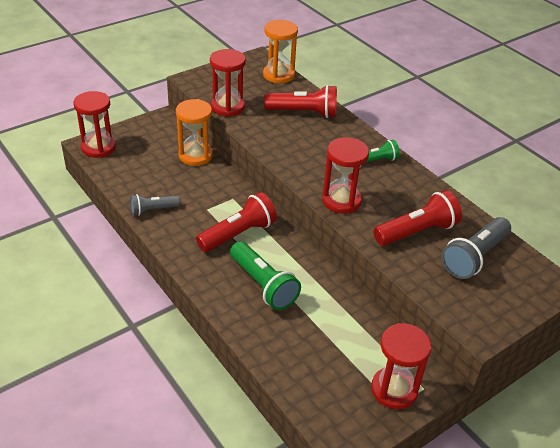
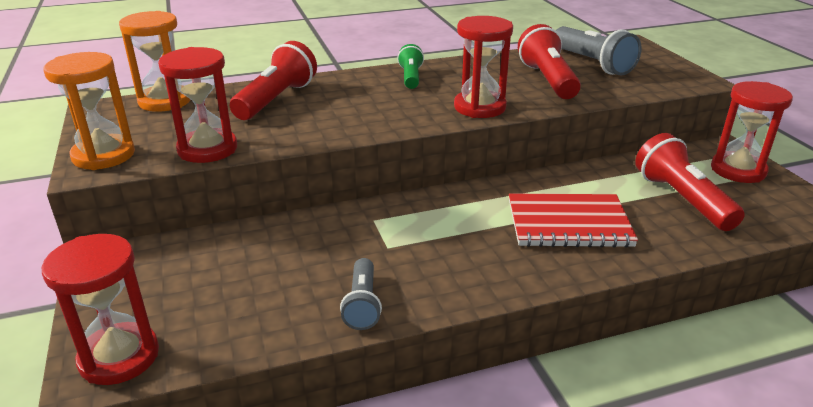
camera: 70 degrees left, 10 degrees down
orange hourglass [176,99,213,166] -> orange hourglass moved to [43,52,135,170]
red flashlight [196,192,277,252] -> red flashlight moved to [635,133,745,231]
green flashlight [230,241,301,310] -> red notebook [509,193,638,248]

